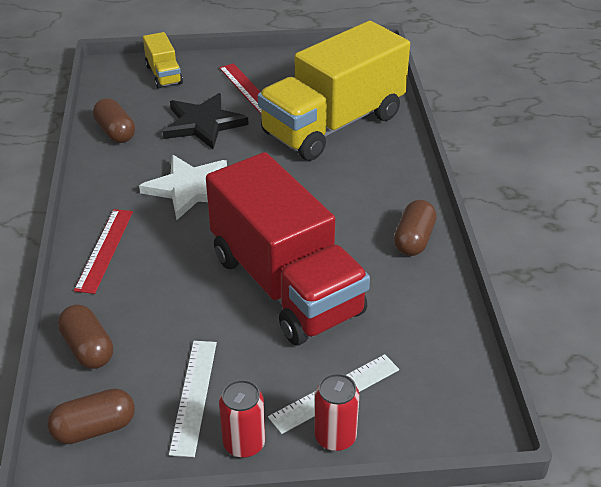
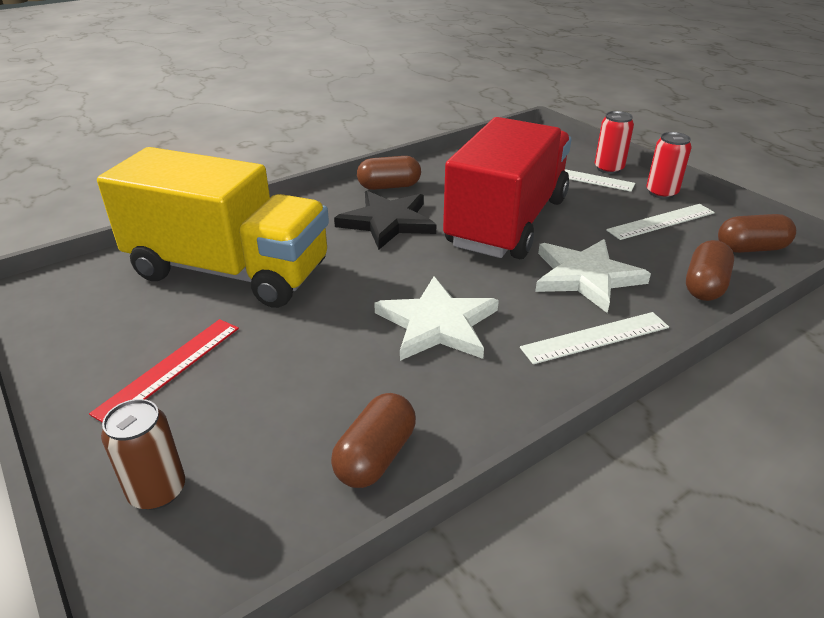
camera: 120 degrees left, 5 degrees down
brown capsule [47,388,135,444] -> brown capsule turned 45 degrees counterclockwise [718,214,796,253]
red ruler [74,209,133,294] -> white ruler [520,312,669,364]
yellow truck [143,32,183,89] -> brown can [101,399,185,510]
black star [163,93,249,149] -> black star moved to [334,191,436,250]
none -> white star [535,239,651,313]

